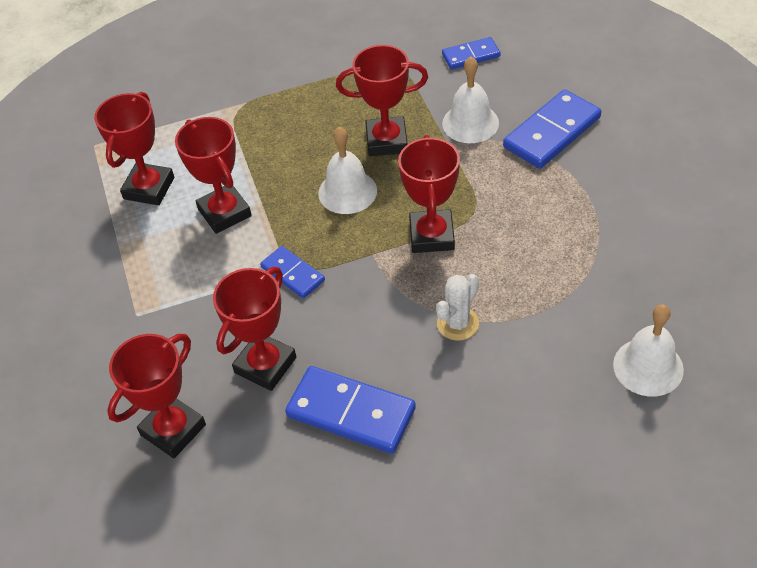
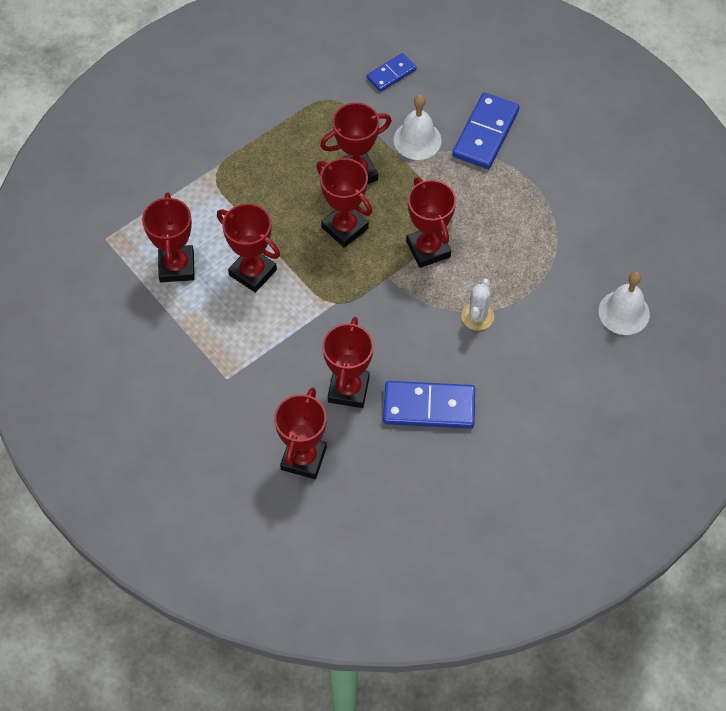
camera: 25 degrees left, 10 degrees up
blue domino [260,246,325,298] -> none
white bell [318,127,377,214] -> red trophy [316,158,373,248]

